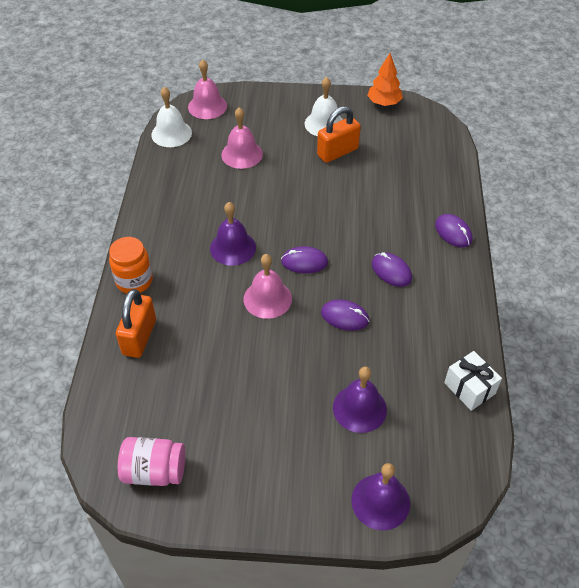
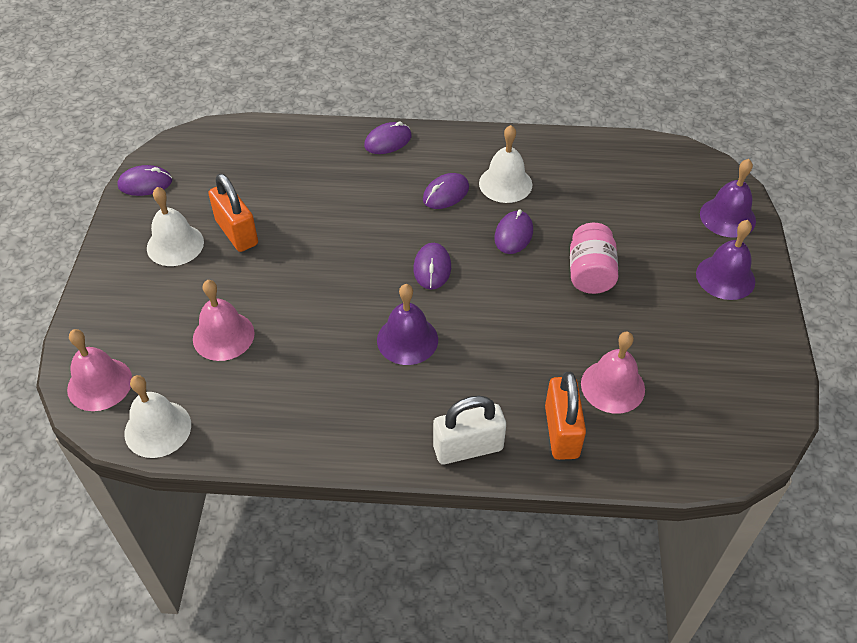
camera: 90 degrees left, 0 degrees up
orange jar [109,237,153,294] -> white padlock [433,396,506,464]
orange padlock [116,289,156,358] -> orange padlock turned 75 degrees clockwise [545,372,586,460]
pink jar [118,437,185,486] -> pink jar moved to [570,223,618,294]
pink bell [243,254,292,319] -> pink bell moved to [581,332,645,414]
purple bell [333,367,387,433] -> purple bell moved to [696,220,755,300]
orange tree [367,53,403,106] -> purple mouse [117,165,172,196]
white gift [444,351,502,411] -> none
none -> white bell [479,125,532,203]

